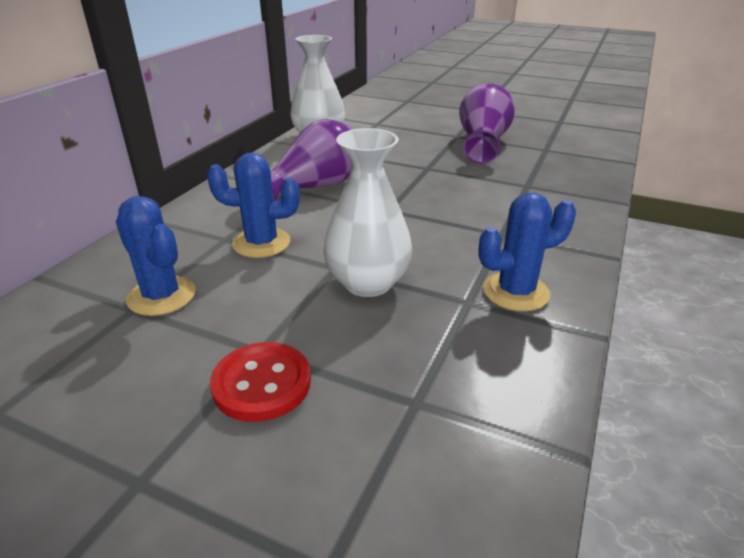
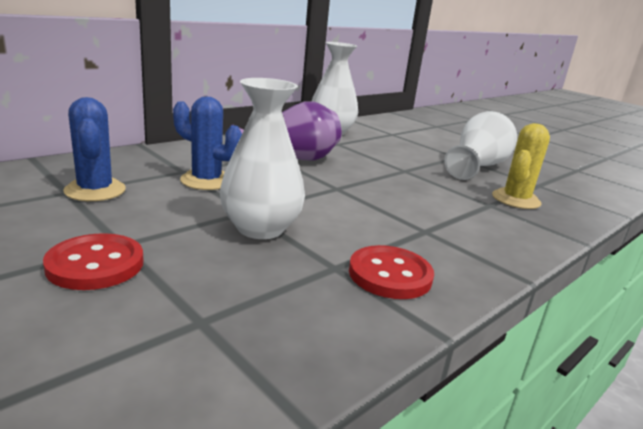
camera: 20 degrees right, 10 degrees down
purple vase [459,83,515,164] -> white vase [444,111,517,180]
blue cactus [478,193,576,311] -> red button [349,245,434,299]
none -> yellow cactus [492,123,550,209]

